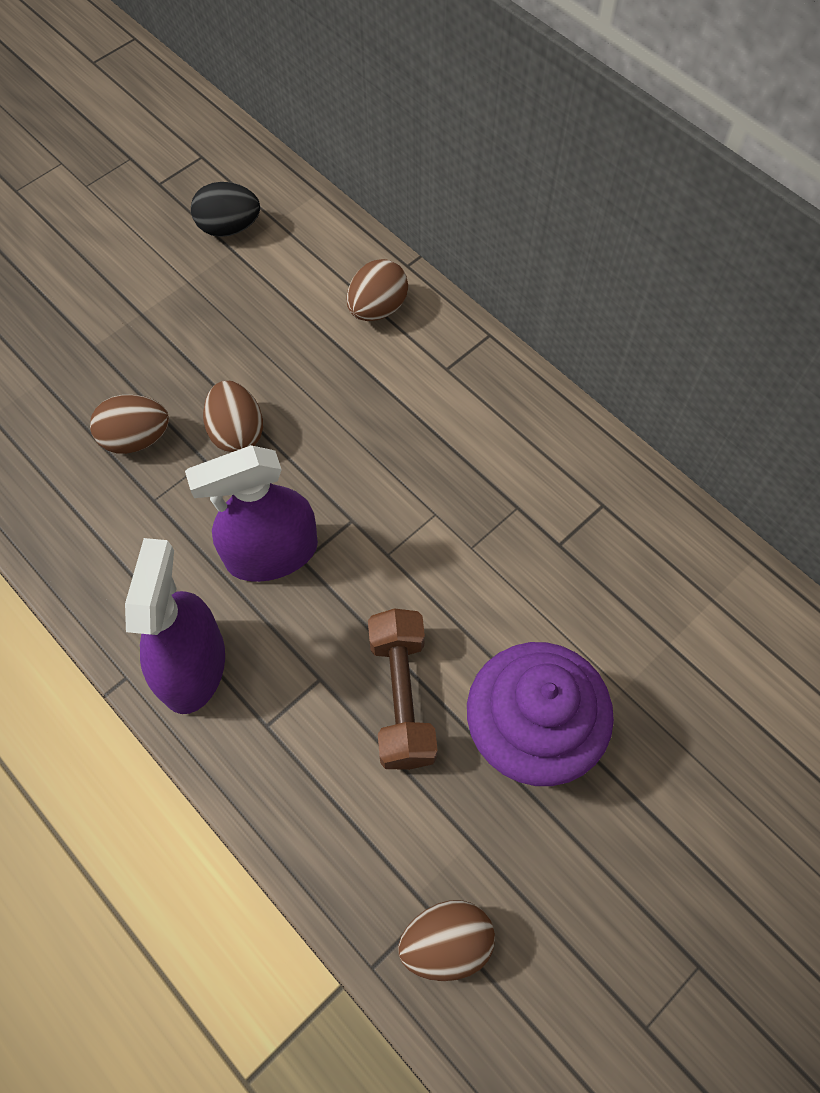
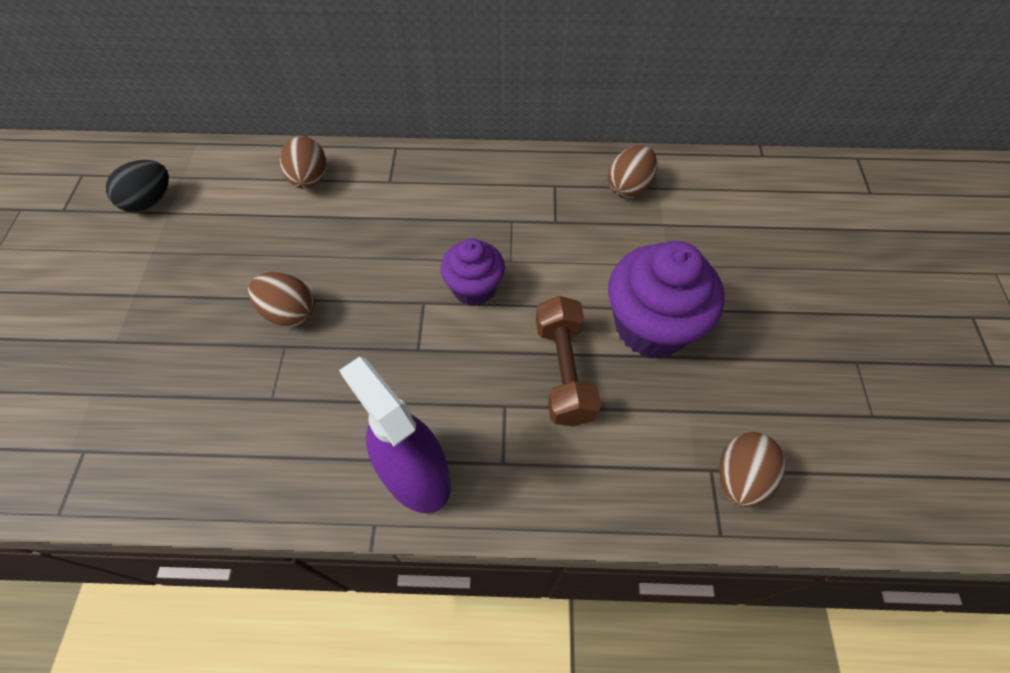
camera: 45 degrees left, 5 degrees down
brown egg [90,395,169,454] -> brown egg moved to [608,145,657,198]
purple spray bottle [185,445,318,582] -> none
brown dumbbell [368,608,438,770] -> brown dumbbell turned 45 degrees clockwise [536,296,601,426]
none -> purple cupcake [441,238,505,306]

